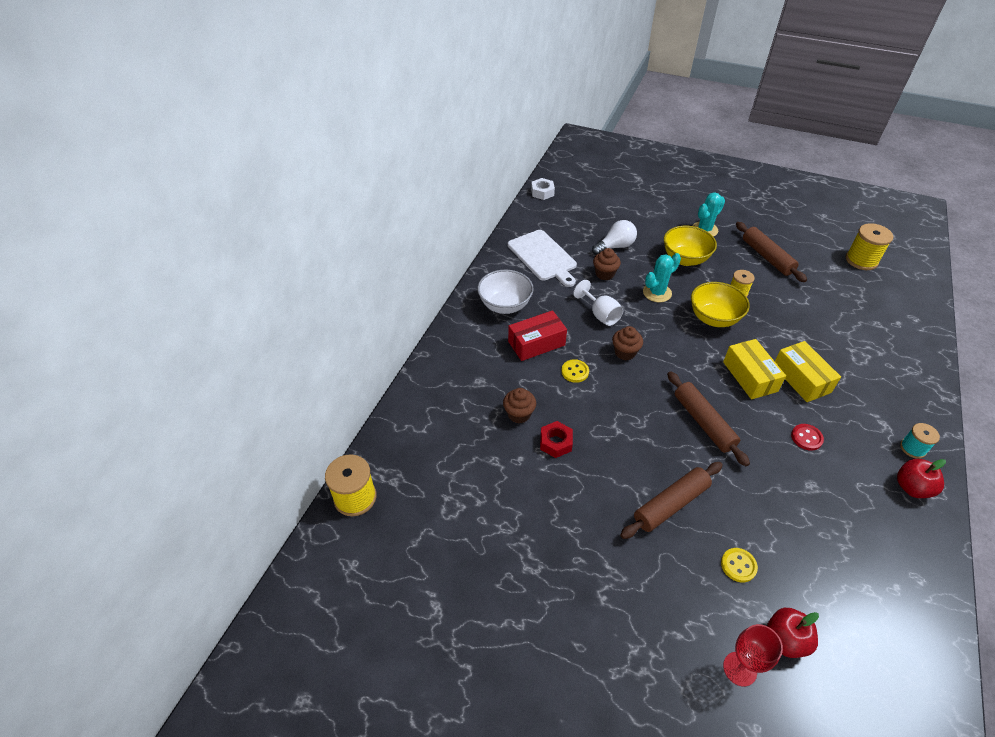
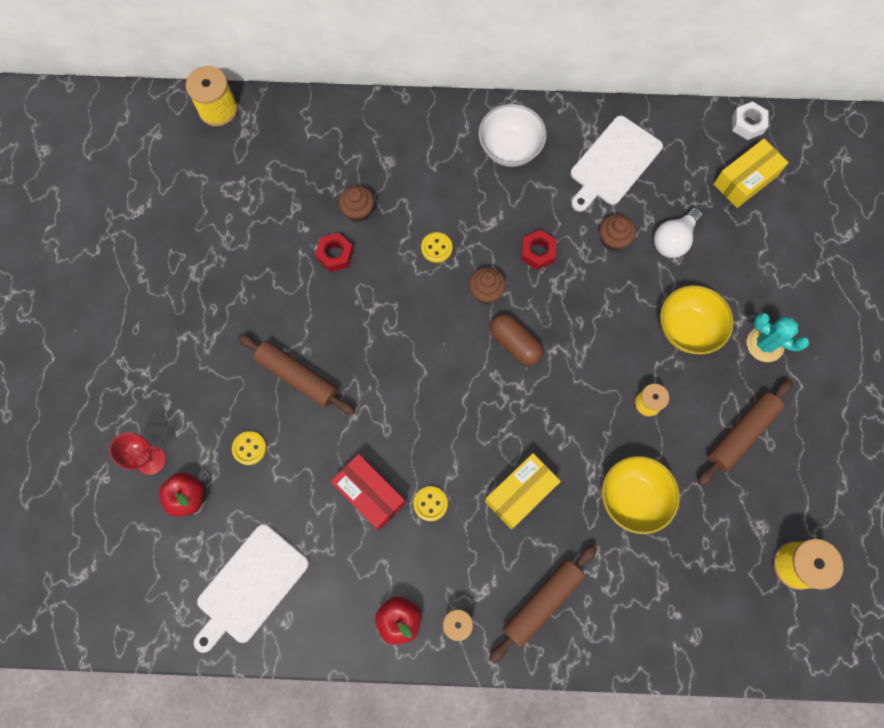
camera: 70 degrees right, 25 degrees up
red box [508,310,567,361] -> red box moved to [331,454,406,531]
white goblet [573,280,623,326] -> red nut [521,230,556,270]
white light bulb [592,220,637,255] -> white light bulb turned 90 degrees clockwise [654,208,702,258]
turquoise cactus [643,253,681,302] -> none
brown rolling pin [667,371,750,466] -> brown rolling pin moved to [489,545,597,663]
yellow bowl [691,282,750,327] -> yellow bowl moved to [602,456,680,534]
yellow box [723,339,786,399] -> yellow box moved to [713,139,789,208]
red button [791,424,824,451] -> yellow button [413,486,448,521]
none -> white cutting board [194,524,309,653]
none -> brown capsule [490,314,543,366]

